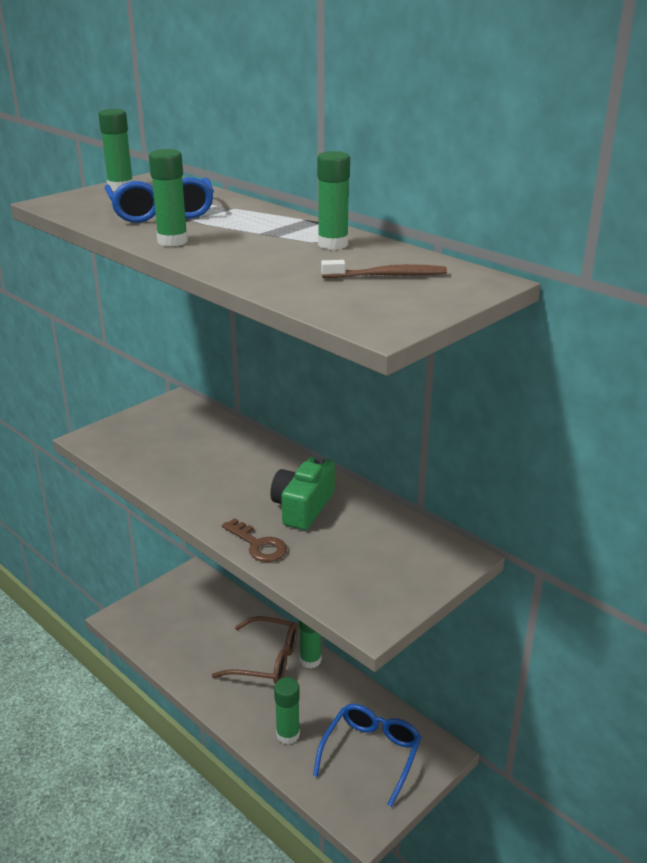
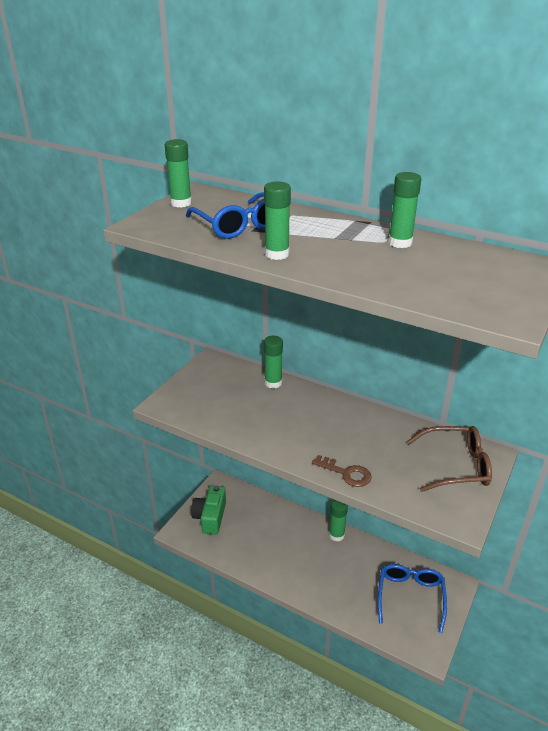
camera: 15 degrees left, 5 degrees up
brown glasses [212,616,298,683] -> brown glasses moved to [407,426,492,492]
green camera [270,455,335,530] -> green camera moved to [191,485,226,535]
green glue stick [274,677,300,744] -> green glue stick moved to [264,336,283,389]
brown toothbrush [321,260,447,278] -> none

